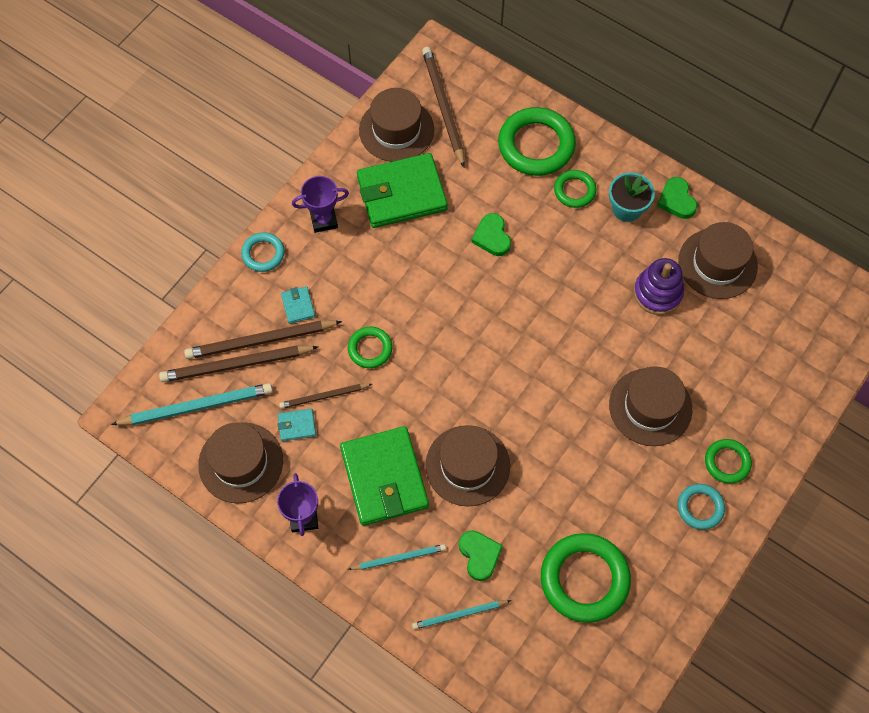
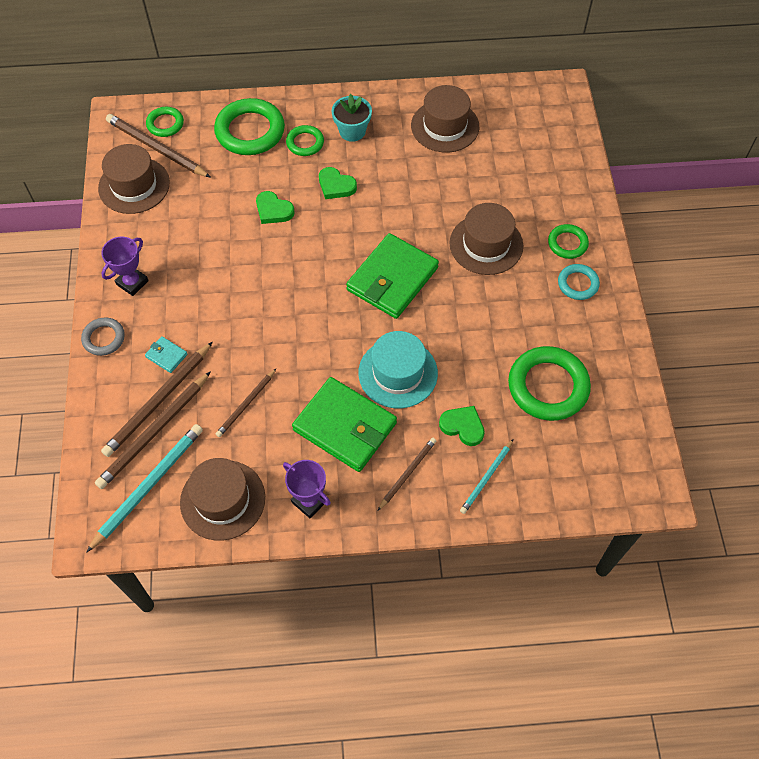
camera: 40 degrees left, 5 degrees down
turquoise ring [241,232,285,272] -> grey ring [81,318,125,356]
turquoise wallet [277,408,316,441] -> none
green ring [348,327,392,368] -> green ring moved to [146,107,184,137]
turquoise pencil [348,544,446,570] -> brown pencil [378,437,436,511]
green wallet [357,153,448,228] -> green wallet moved to [346,233,439,319]
brown hat [425,425,510,507] -> turquoise hat [358,331,438,408]
purple stacking toy [634,258,684,315] -> none
green heart [657,177,697,219] -> green heart moved to [319,167,357,199]

